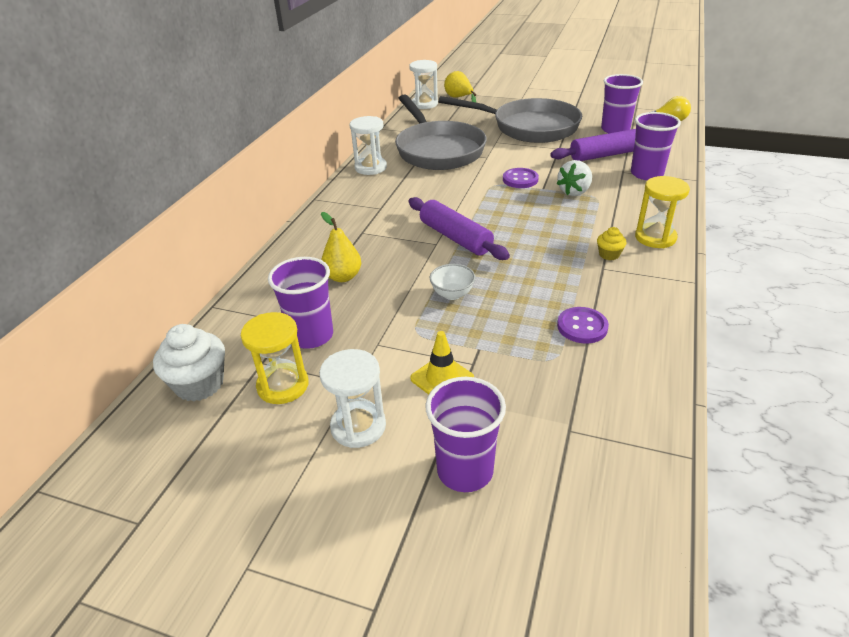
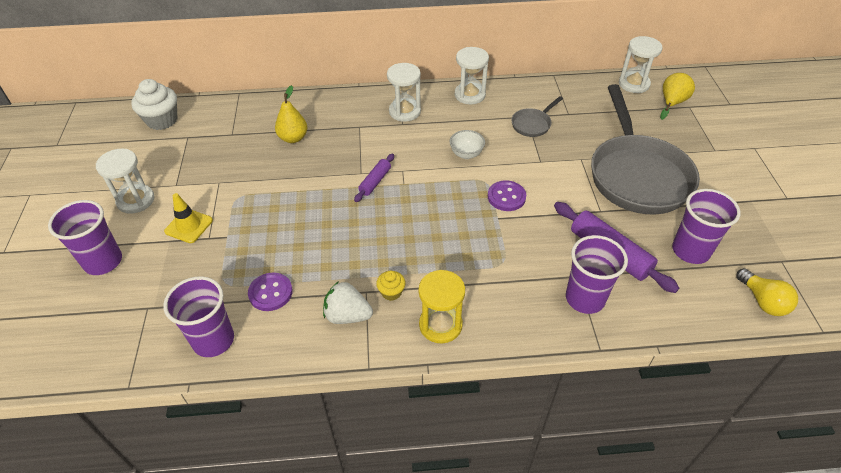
camera: 65 degrees right, 10 degrees up
yellow hourglass [241,312,309,404] -> none
purple cup [268,257,333,349] -> purple cup moved to [163,276,234,357]
grey pan [395,95,487,170] -> grey pan [511,96,563,137], size x0.42
purple rolling pin [408,197,510,260] -> purple rolling pin [354,154,394,202], size x0.56
white bowl [430,264,475,300] -> white bowl moved to [449,130,485,159]
white strawberry [557,160,592,196] -> white strawberry moved to [323,281,373,324]
none -> white hourglass [387,63,421,122]

